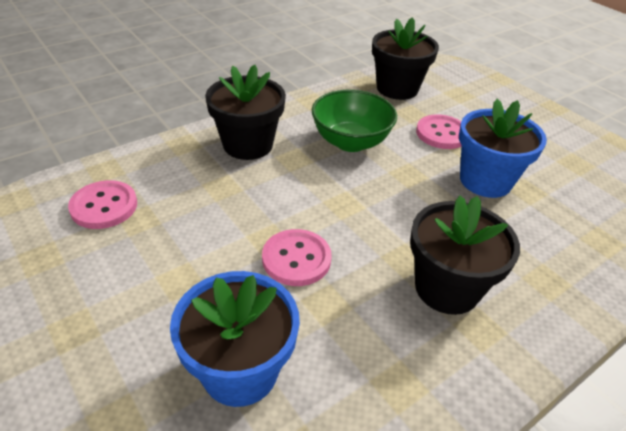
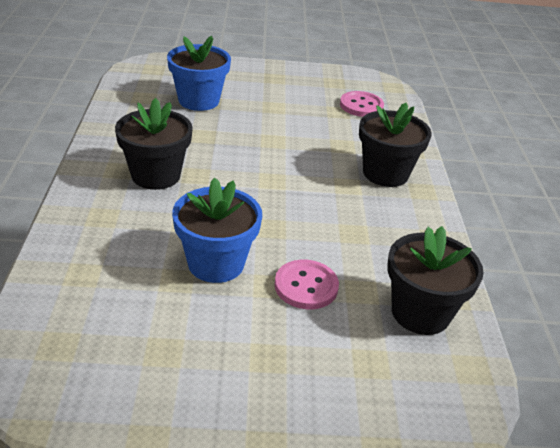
camera: 125 degrees right, 5 degrees down
pink button [262,229,332,286] -> none
green bowl [312,90,397,152] -> none

